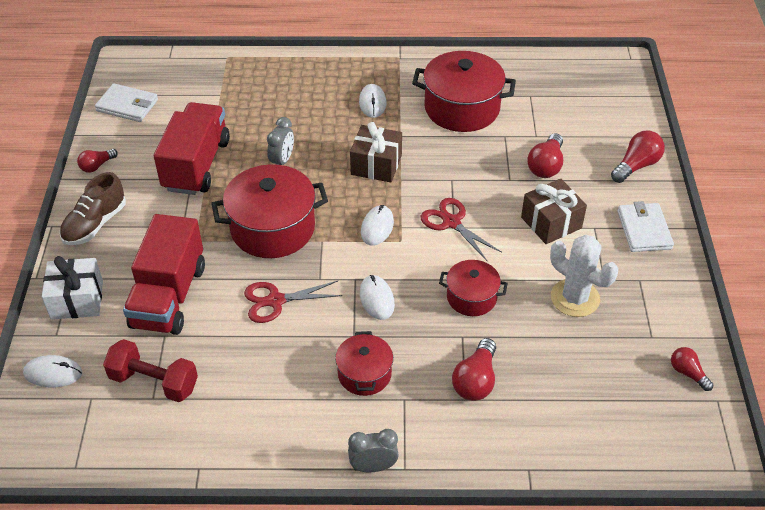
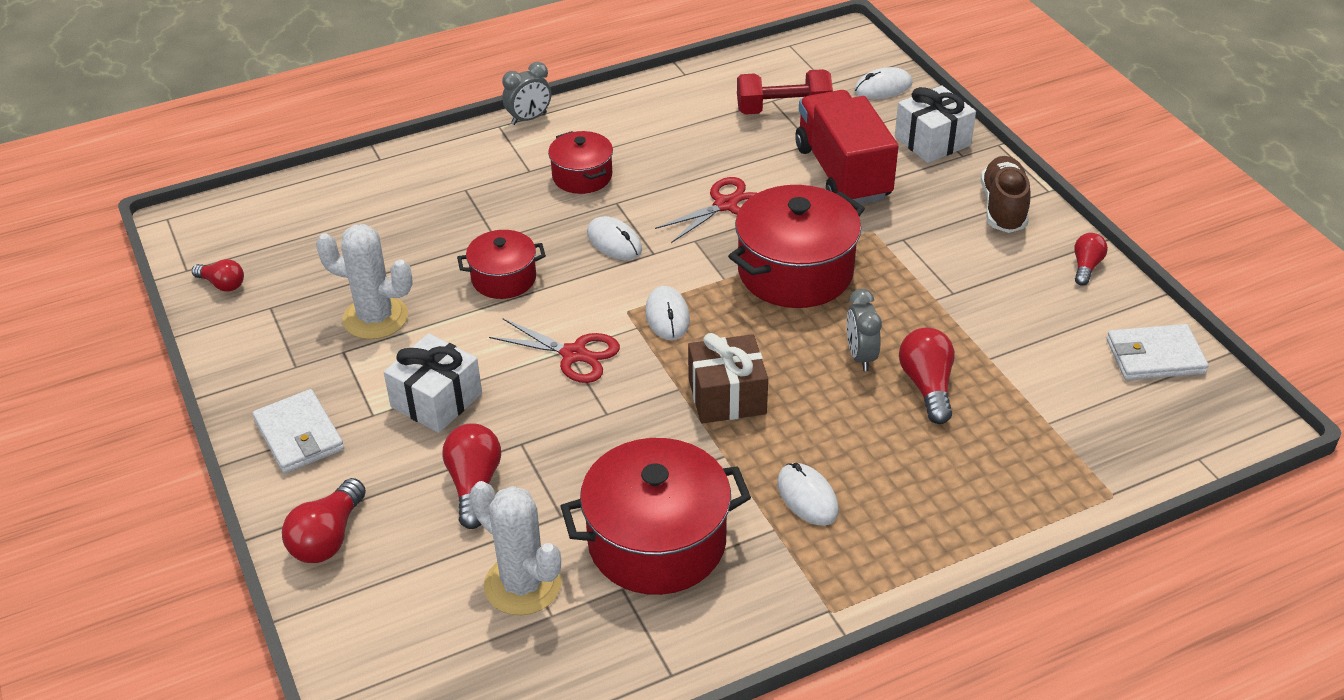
camera: 155 degrees right, 5 degrees down
red truck [154,102,230,195] -> none
red light bulb [452,338,496,401] -> red light bulb moved to [899,327,955,424]
brown gift [521,179,587,244] -> white gift [384,333,482,433]
none -> white cactus [470,481,562,615]

